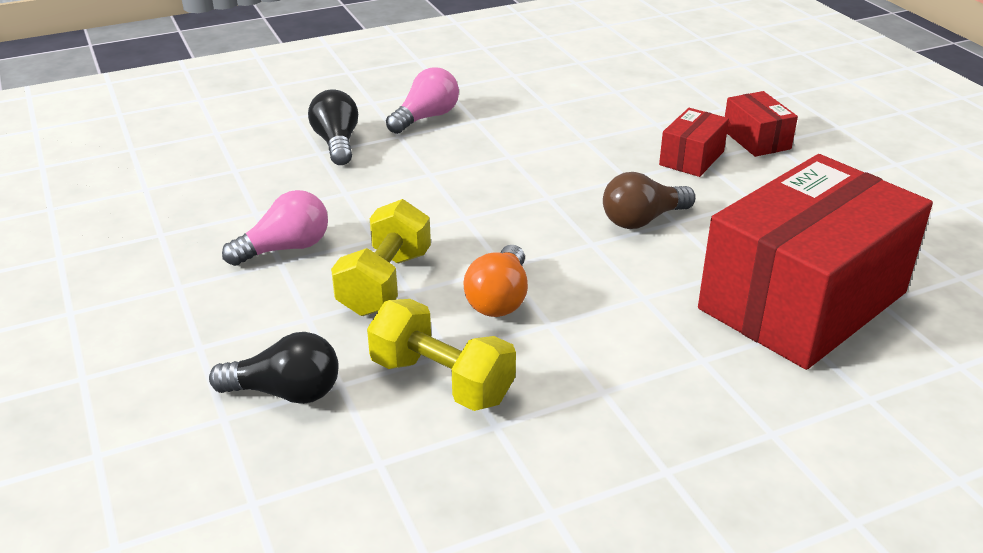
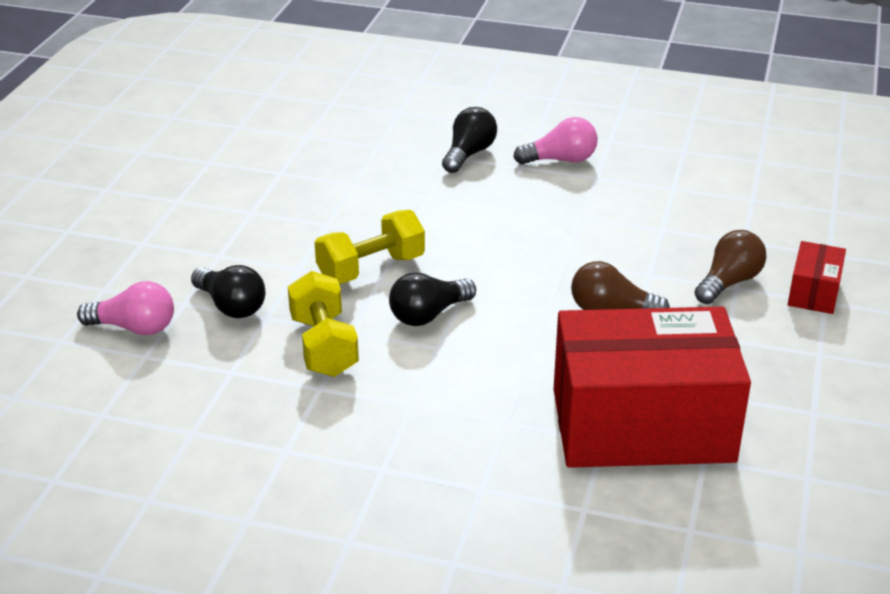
camera: 40 degrees right, 0 degrees up
pink light bulb [222,190,328,266] -> pink light bulb moved to [77,281,174,335]
orange light bulb [463,245,528,317] -> black light bulb [389,272,476,326]
red box [659,108,729,177] -> brown light bulb [694,230,766,304]

